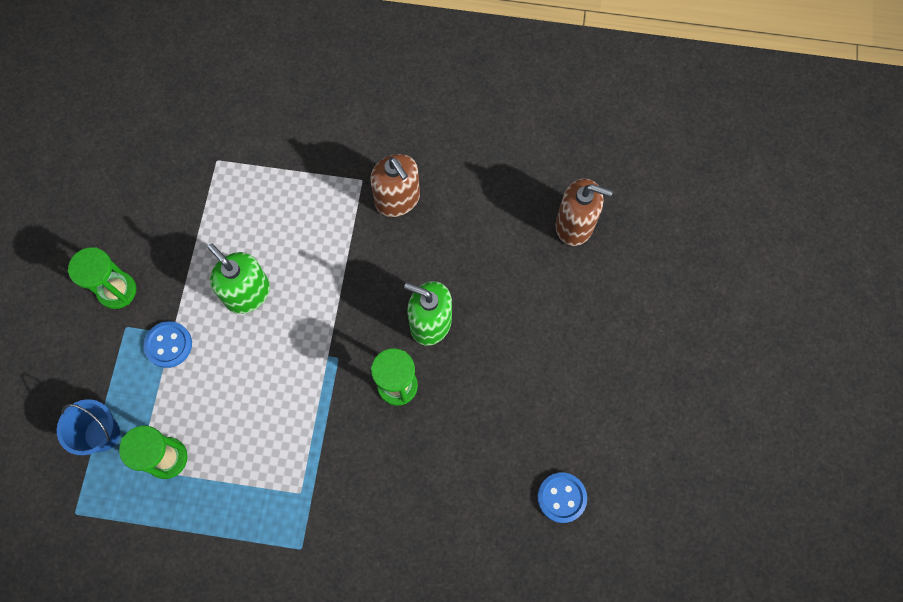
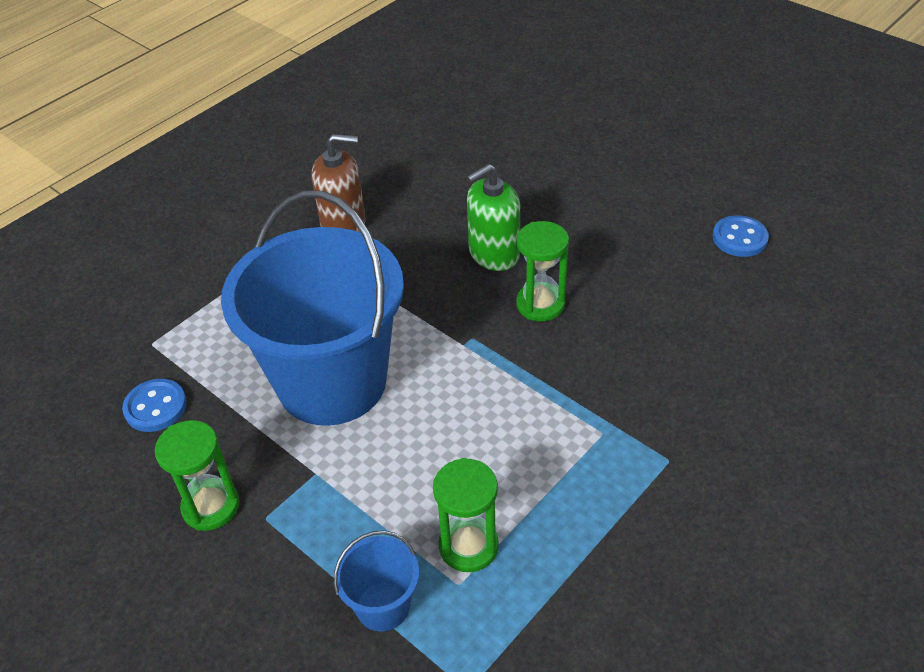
camera: 55 degrees left, 25 degrees down
blue button [144,321,192,368] -> blue button moved to [122,379,187,432]
green soap dispenser [207,243,270,314] -> blue bucket [221,191,404,426]
brown soap dispenser [556,178,613,246] -> none

